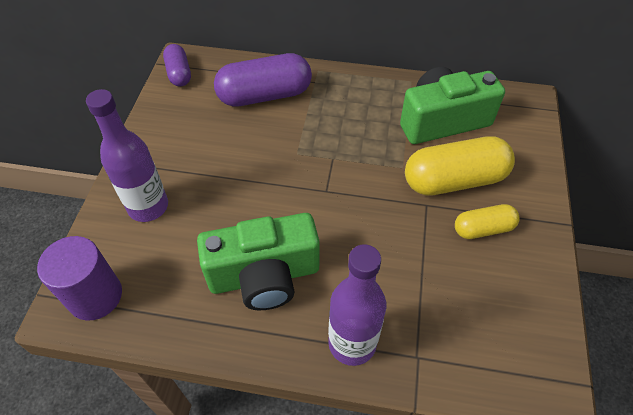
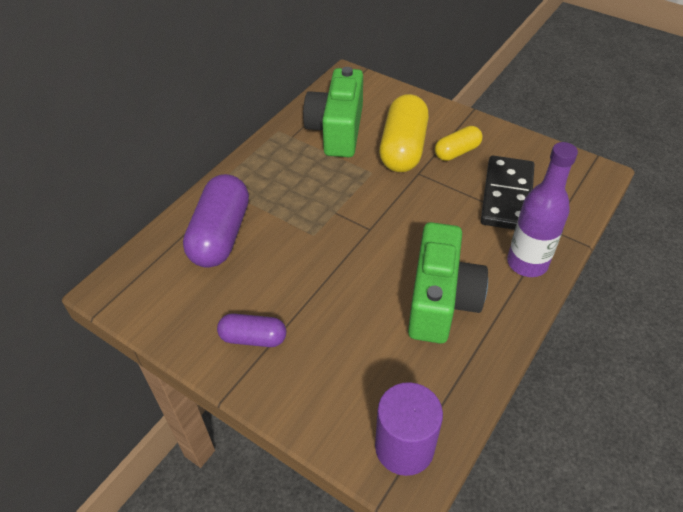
camera: 65 degrees left, 5 degrees down
purple bottle [86,89,168,222] -> none
purple capsule [163,44,191,87] -> purple capsule moved to [217,313,286,347]
yellow capsule [455,204,520,239] -> yellow capsule turned 45 degrees clockwise [435,126,482,161]
none -> black domino [481,156,534,230]

